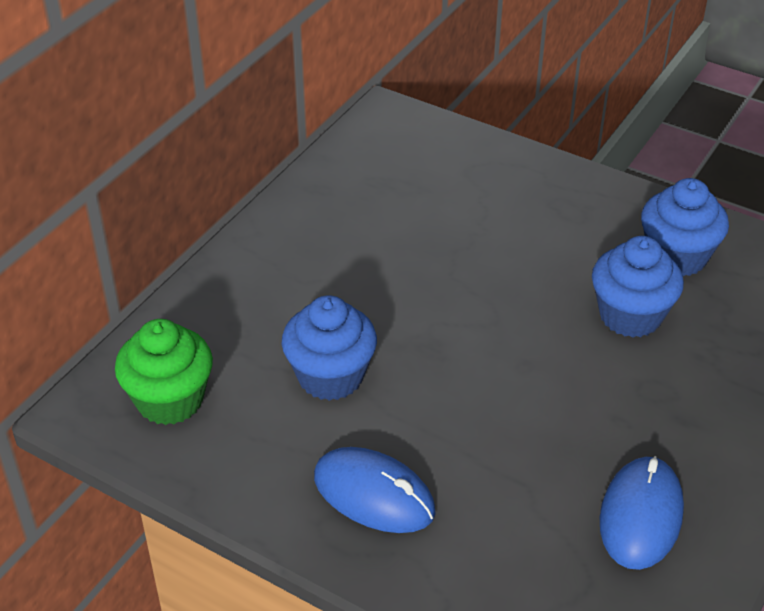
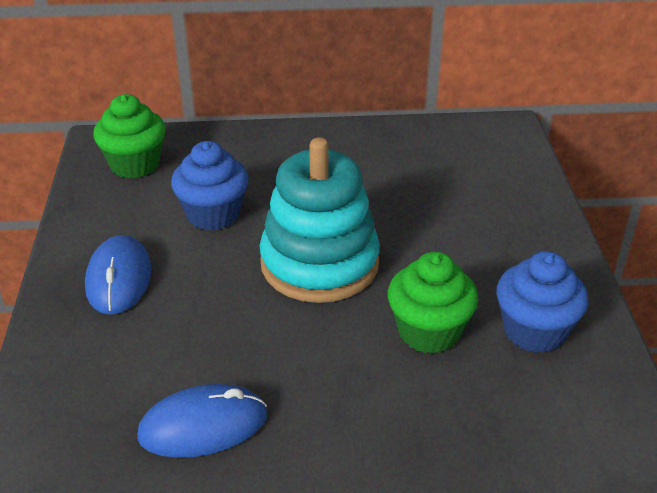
camera: 55 degrees right, 5 degrees down
blue cupcake [592,236,684,338] -> green cupcake [388,252,479,354]
none -> turquoise stacking toy [260,137,380,303]

